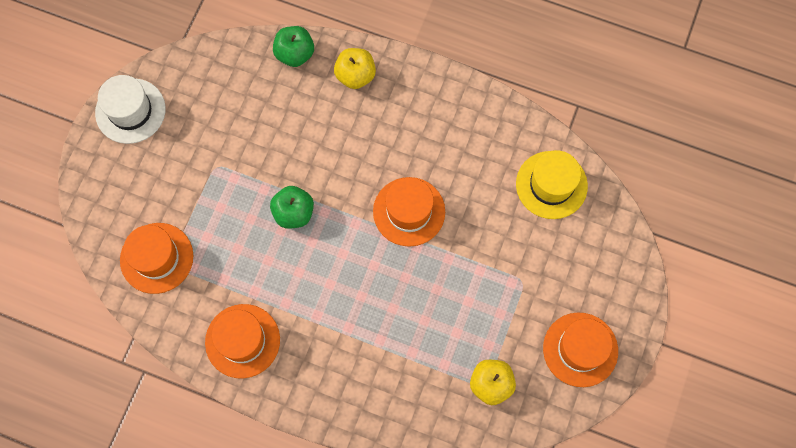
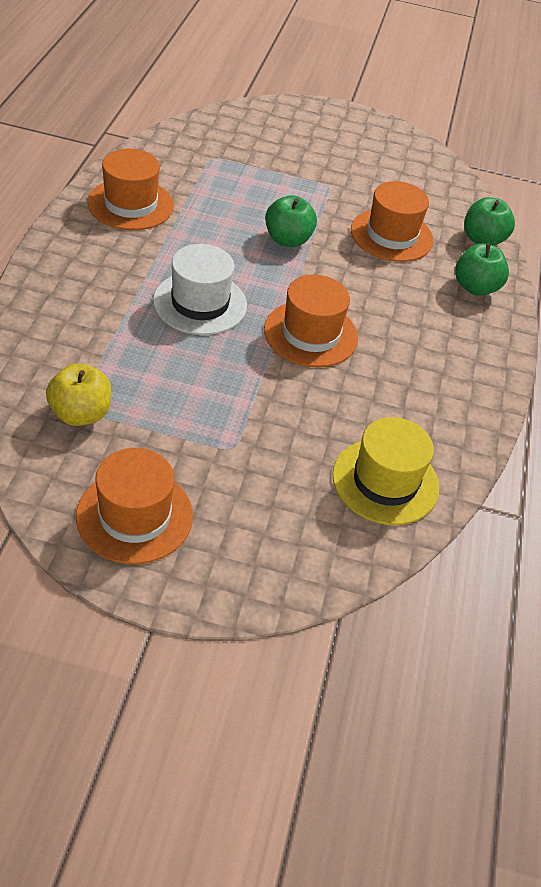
camera: 75 degrees right, 25 degrees down
white hat [95,75,166,144] -> white hat moved to [153,244,247,335]
orange hat [120,223,193,294] -> orange hat moved to [351,181,433,262]
yellow apple [334,48,376,89] -> green apple [455,243,509,296]

